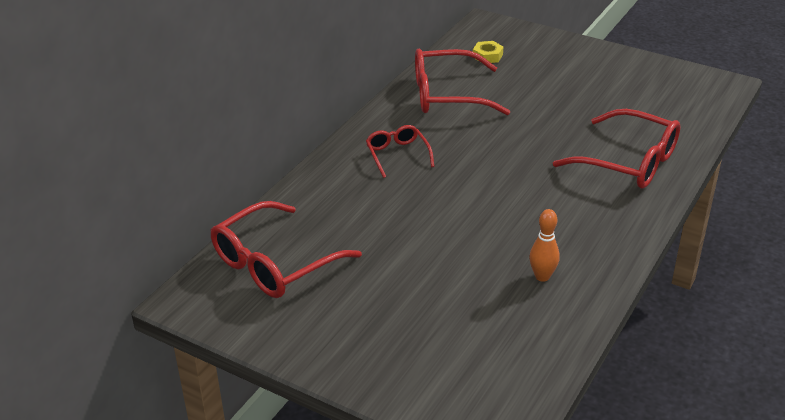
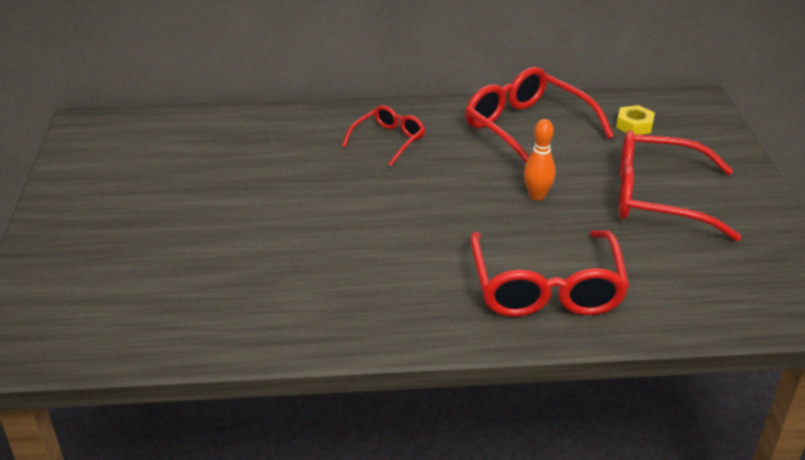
camera: 55 degrees right, 0 degrees up
red glasses [211,201,362,298] -> red glasses moved to [619,130,741,241]
orange bowling pin [529,209,560,282] -> orange bowling pin moved to [524,119,556,201]

